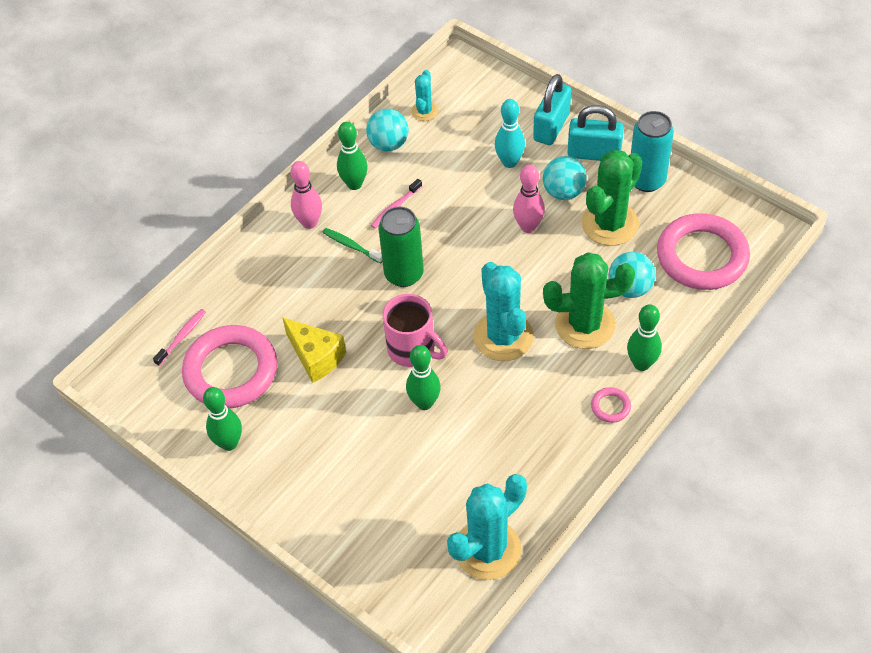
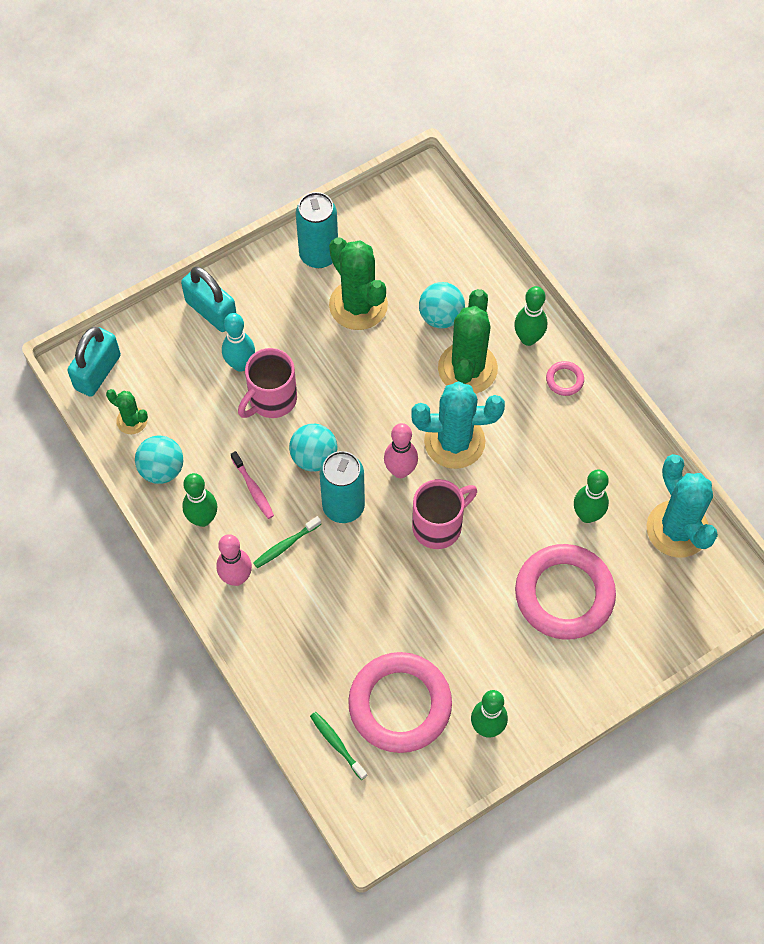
camera: 75 degrees left, 10 degrees up
pink toothbrush [153,309,206,366] -> green toothbrush [310,712,367,780]
yellow cheese [282,317,346,383] -> none
green can [378,206,424,287] -> turquoise can [320,451,365,523]
green bowling pin [406,345,441,410] -> green bowling pin moved to [574,469,609,523]
turquoise cactus [411,70,438,121] -> green cactus [106,389,148,434]
pink bowling pin [513,165,545,233] -> pink bowling pin moved to [384,423,418,478]
turquoise ball [543,156,587,200] -> turquoise ball moved to [289,424,337,472]
turquoise padlock [568,105,624,161] -> turquoise padlock moved to [67,327,121,397]
pink ring [657,213,750,290] -> pink ring moved to [515,544,616,640]
none -> pink mug [238,348,297,418]

